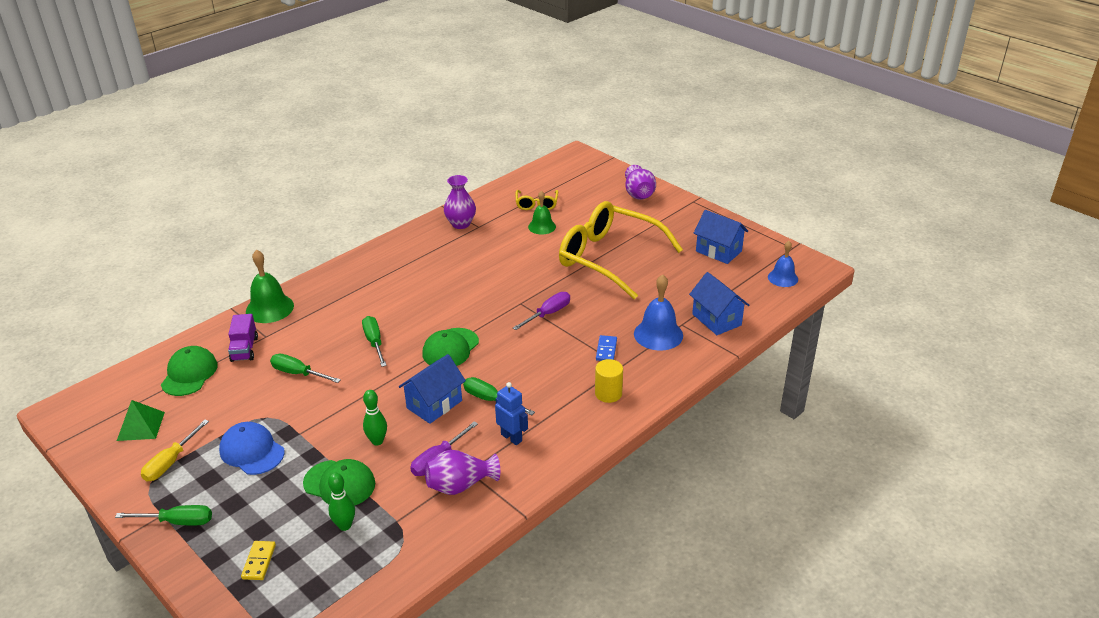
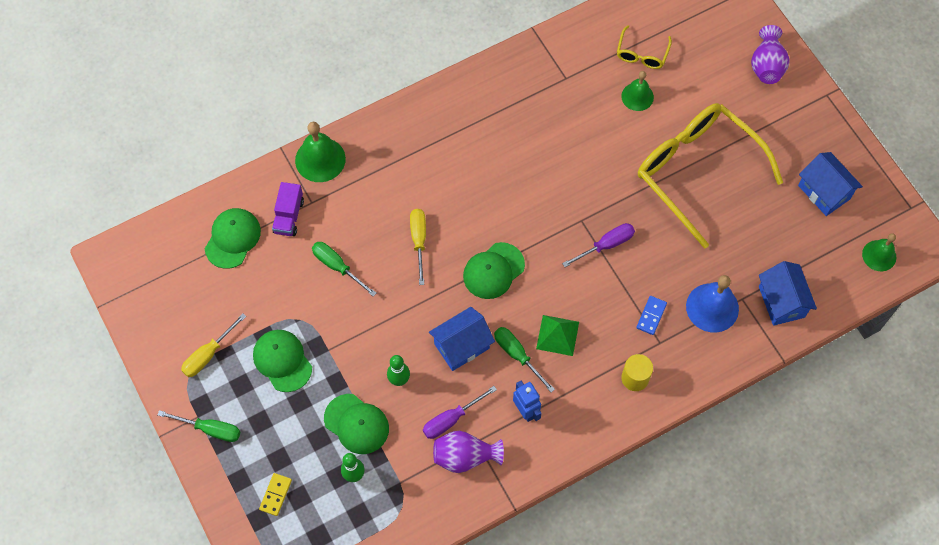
camera: 15 degrees right, 30 degrees up
green pyramid [117,400,165,441] -> green pyramid moved to [536,315,579,356]
blue cap [219,422,285,475] -> green cap [253,330,312,392]
green screwdriver [362,316,387,367] -> yellow screwdriver [410,209,426,285]
purple vase [444,175,476,229] -> none
blue bell [768,241,798,287] -> green bell [862,233,896,271]

